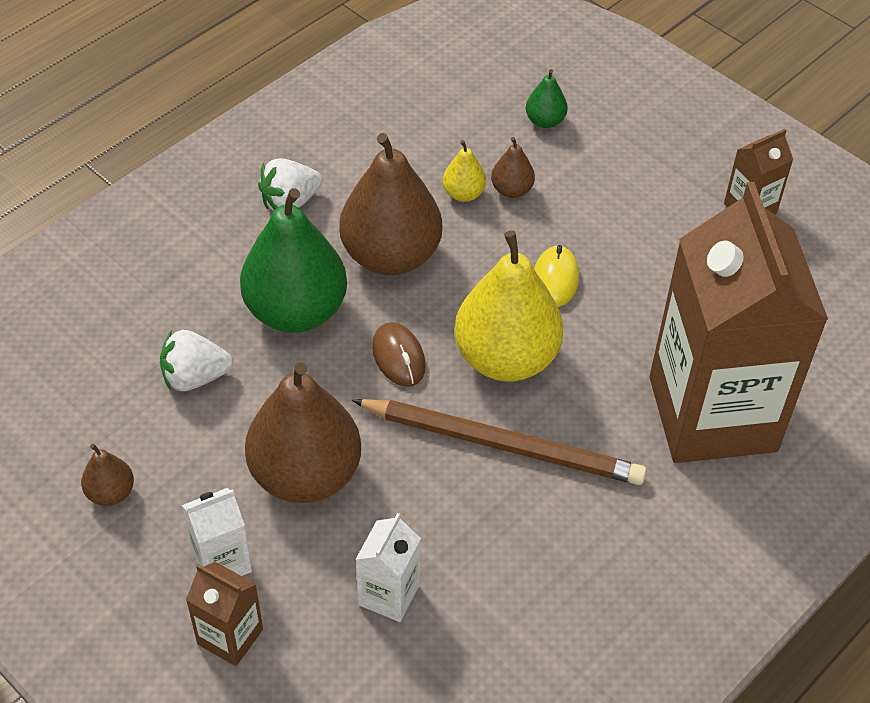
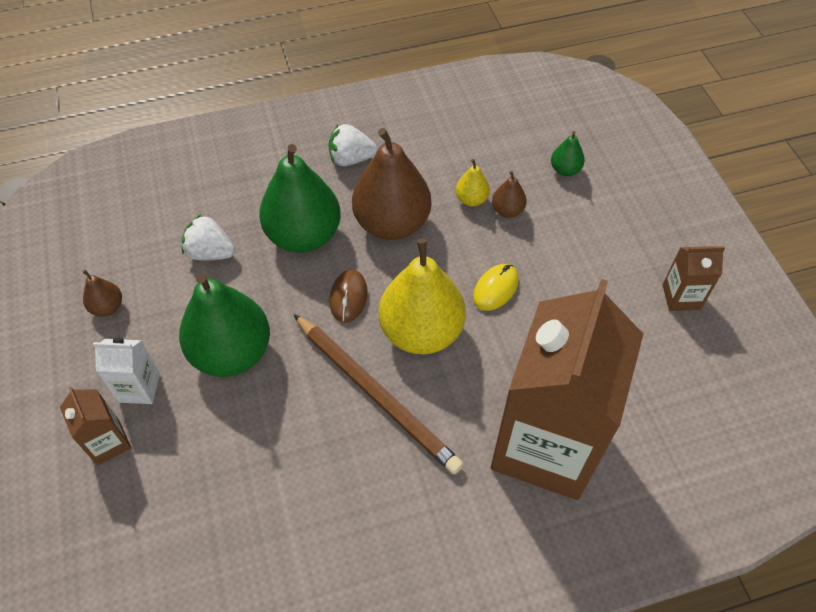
camera: 30 degrees right, 5 degrees up
brown pear [245,362,361,503] -> green pear [179,273,270,377]
white carton [355,513,421,622] -> none

